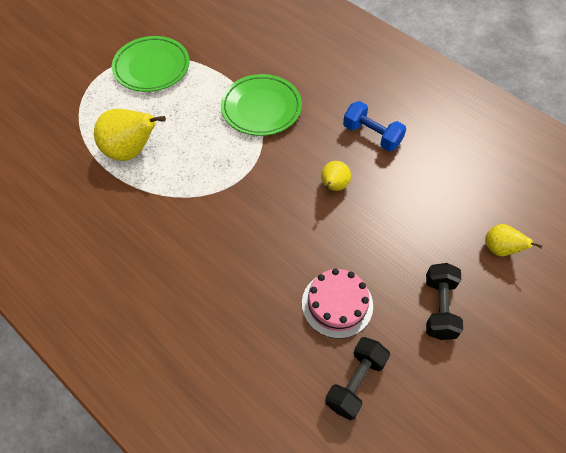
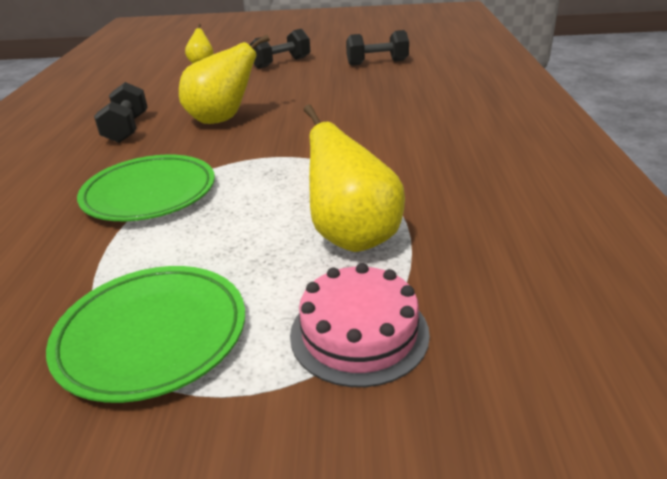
camera: 130 degrees left, 25 degrees down
pink cake [302,269,373,338] -> pink cake moved to [290,263,430,387]
yellow pear [321,161,351,191] -> yellow pear [179,35,270,124], size x1.77
blue dumbbell [343,101,406,151] -> black dumbbell [94,82,147,143]

